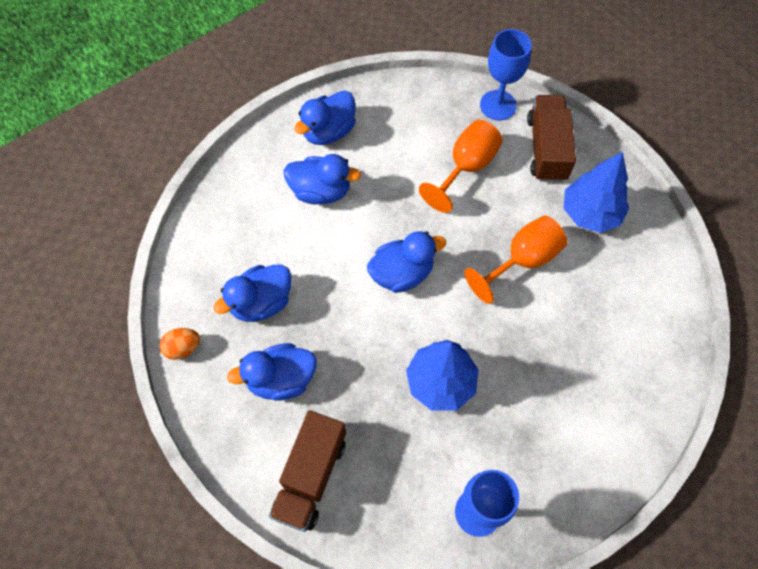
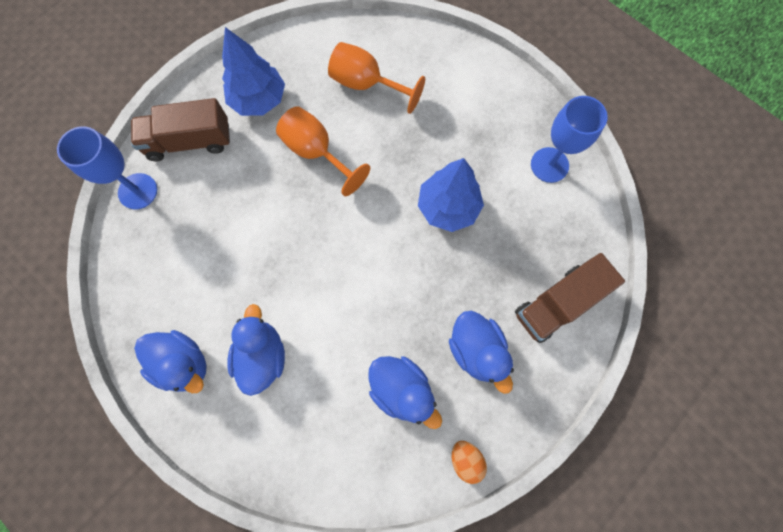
camera: 100 degrees left, 10 degrees up
brown truck [269,410,346,532] -> brown truck turned 135 degrees clockwise [515,253,625,343]
blue duck [367,231,446,293] -> none
orange goblet [419,120,503,213] -> orange goblet moved to [328,42,425,114]

